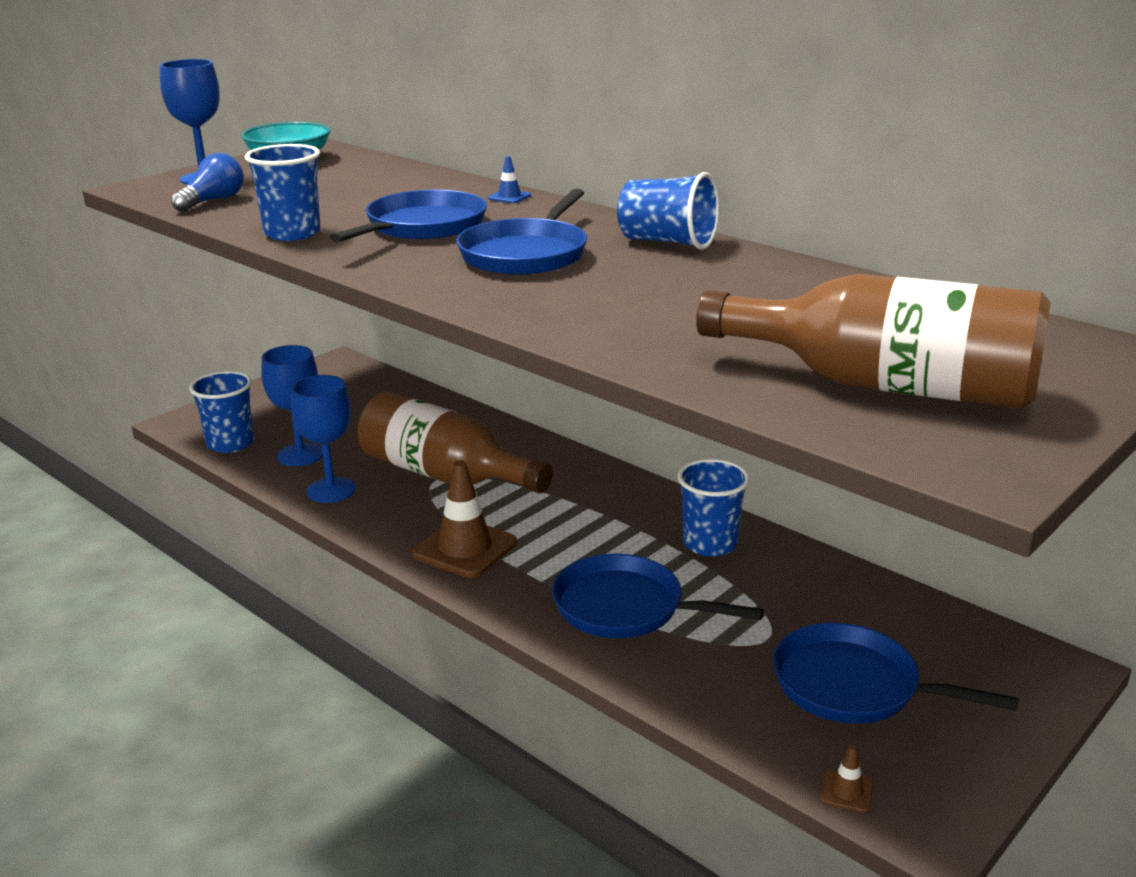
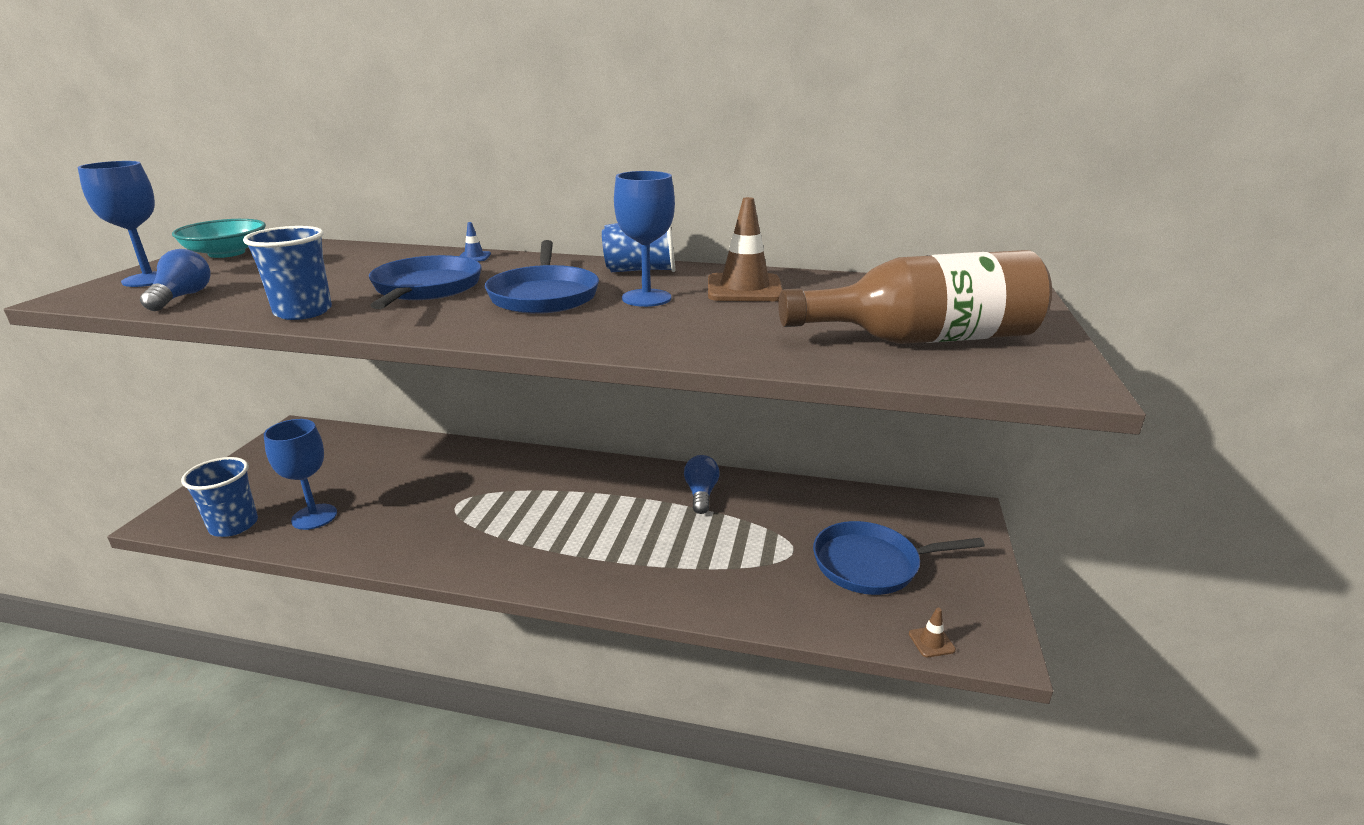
camera: 30 degrees left, 0 degrees up
blue goblet [291,375,356,503] -> blue goblet moved to [614,171,675,307]
brown bottle [358,391,553,493] -> none
brown traffic cone [412,460,517,578] -> brown traffic cone moved to [708,197,783,301]
blue pan [552,554,764,638] -> none
blue cup [678,459,750,557] -> blue light bulb [684,455,720,514]

